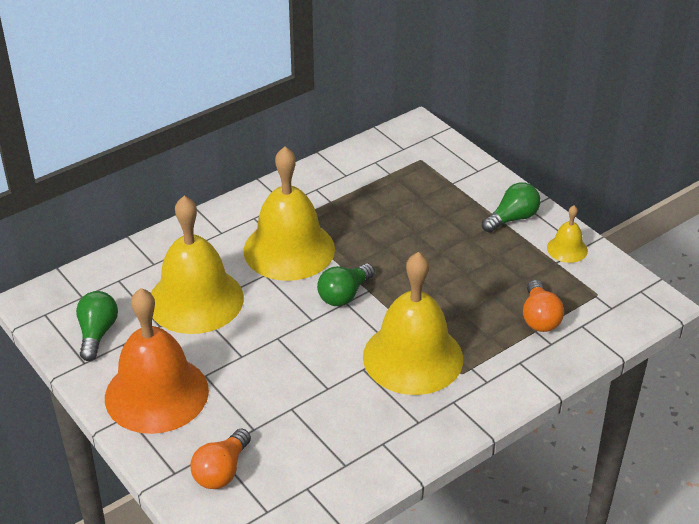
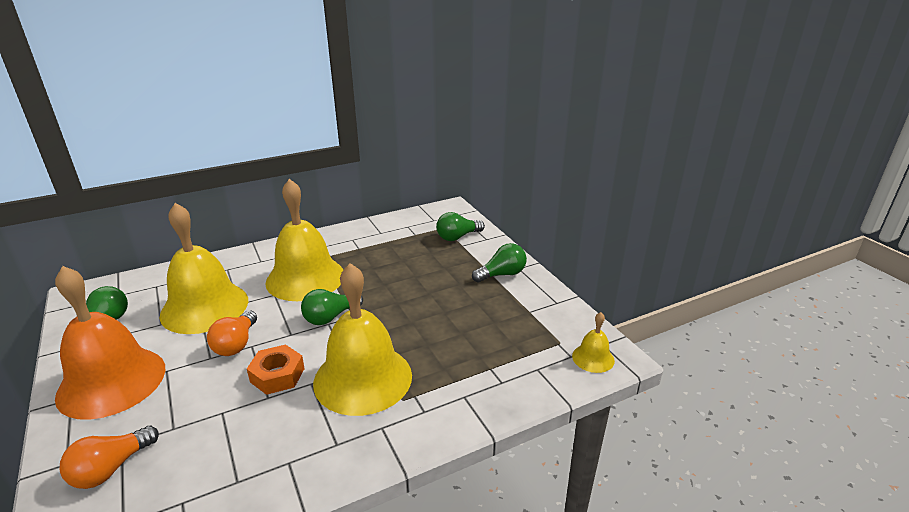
camera: 10 degrees right, 10 degrees down
orange light bulb [523,280,564,332] -> orange light bulb moved to [207,310,257,356]
yellow bell [547,206,588,263] -> yellow bell moved to [572,312,615,373]
none -> orange nut [247,344,305,395]
none -> green light bulb [436,212,485,241]

